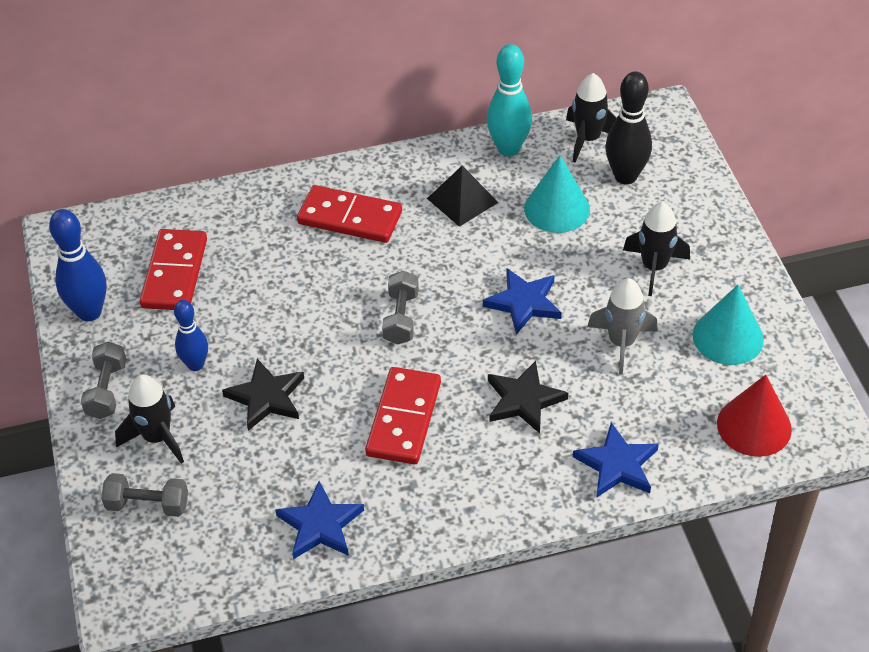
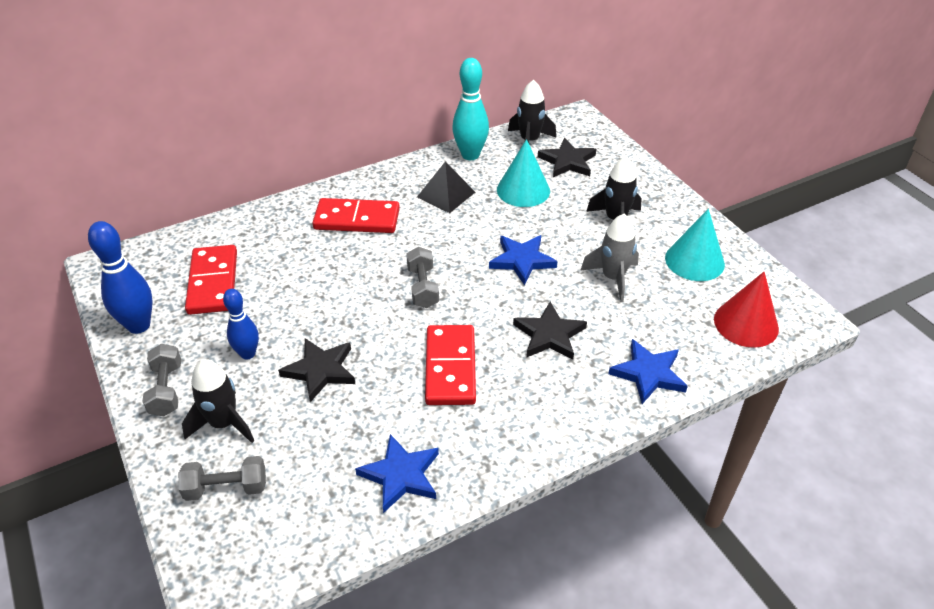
camera: 15 degrees left, 5 degrees down
black bowling pin [606,72,652,184] -> black star [538,138,596,177]

